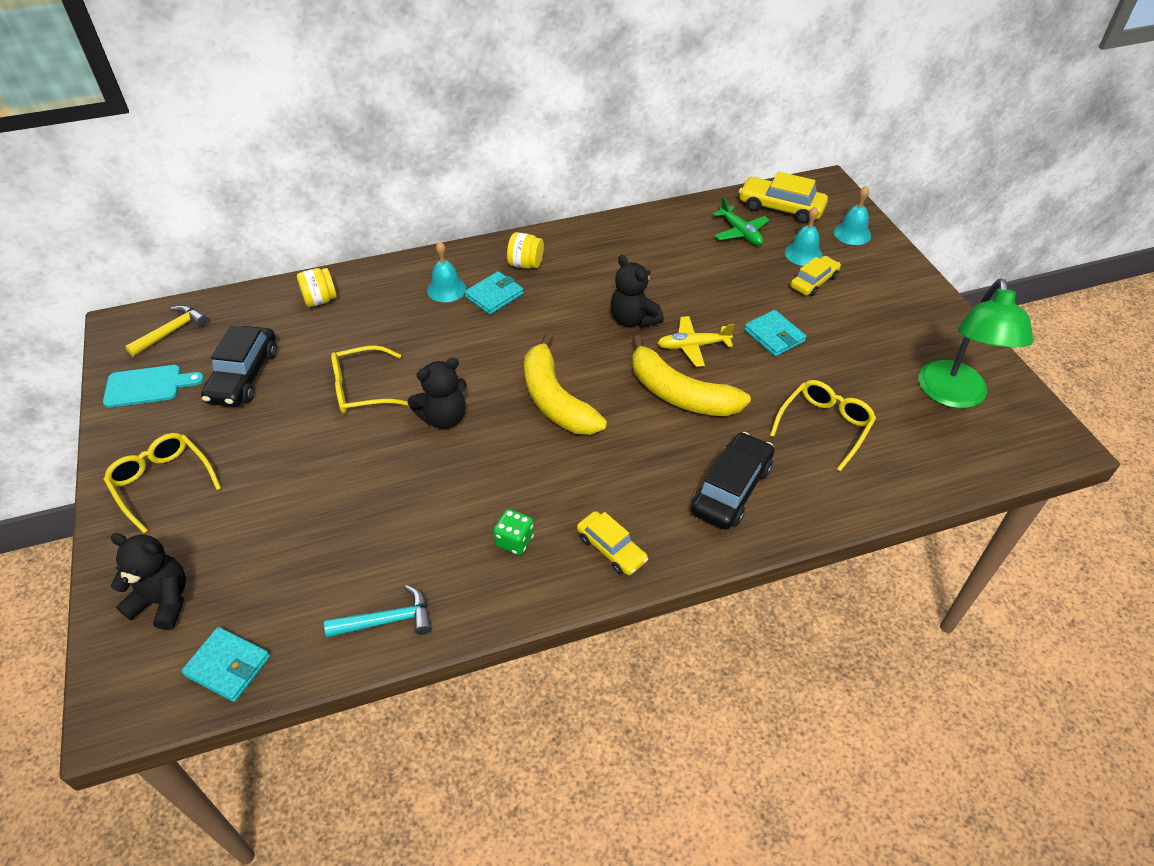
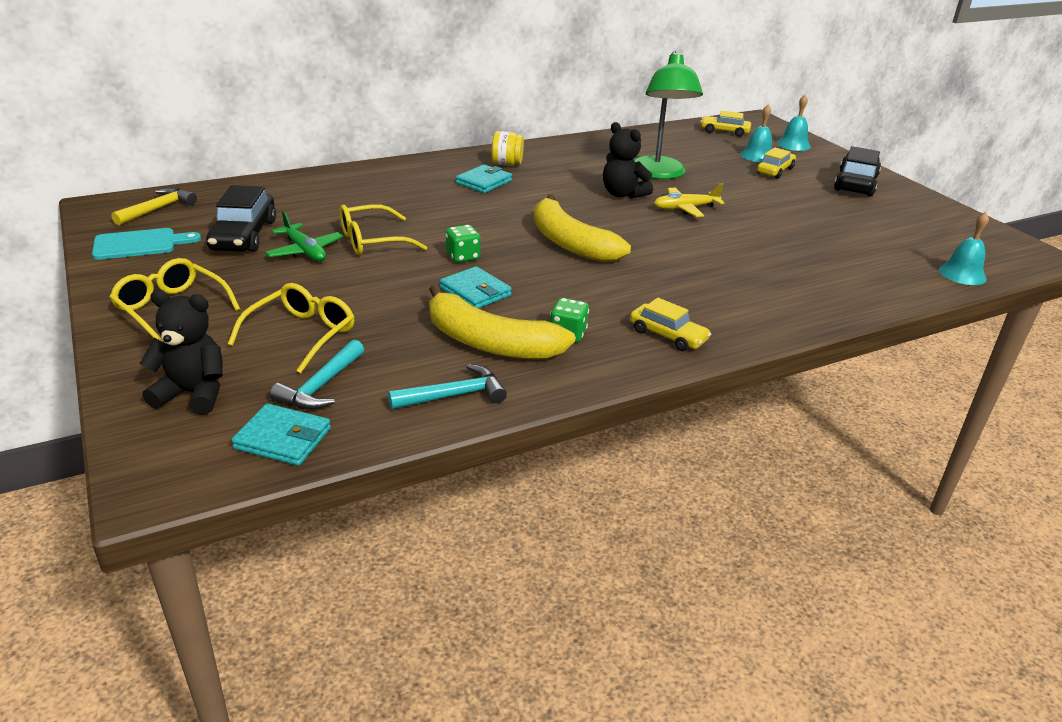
camera: 10 degrees left, 15 degrees down
yellow jar [297,268,337,307] -> none
black teddy bear [408,358,467,429] -> green dice [446,225,481,263]
turquoise bell [427,241,466,302] -> turquoise bell moved to [939,212,989,285]
yellow banana [632,335,751,416] -> yellow banana moved to [429,284,575,359]
black car [691,432,774,530] -> black car moved to [834,146,881,197]
green plane [712,197,769,245] -> green plane moved to [265,211,343,261]
yellow car [739,172,828,224] -> yellow car [700,111,751,137], size x0.64
turquoise wallet [744,310,807,357] -> turquoise wallet moved to [440,266,512,309]
yellow glasses [770,380,876,471] -> yellow glasses moved to [228,283,354,373]
green lamp [919,279,1033,408] -> green lamp moved to [634,51,703,179]
none -> turquoise hammer [270,340,364,410]

